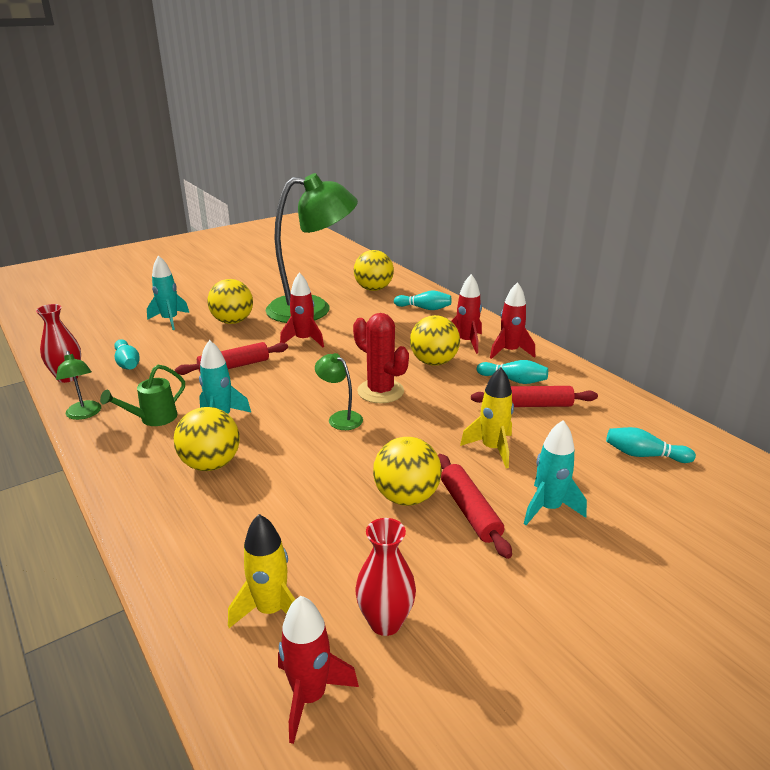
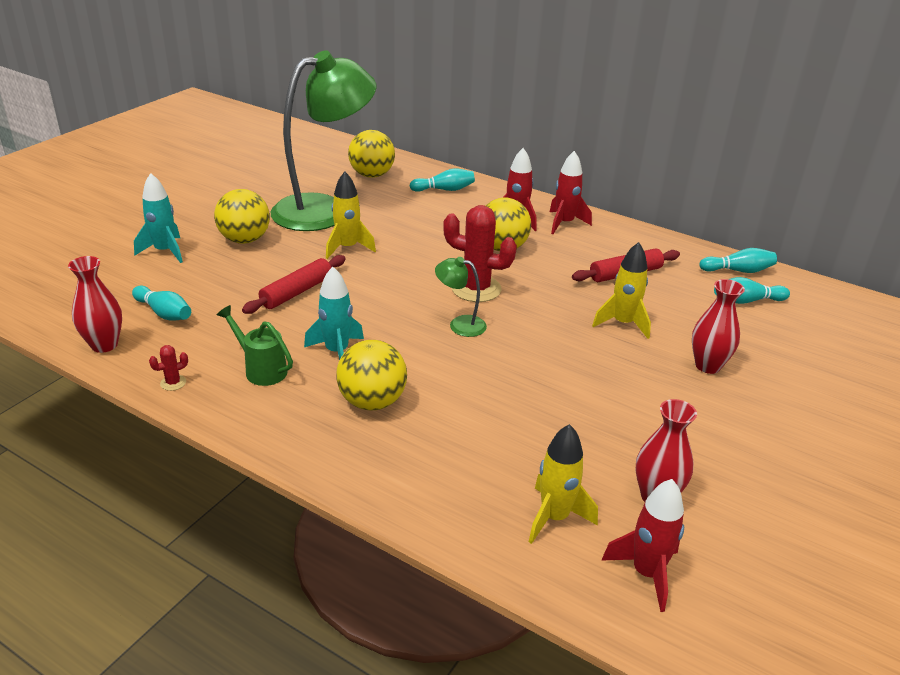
camera: 25 degrees left, 5 degrees up
green lamp [56,351,101,420] -> red cactus [149,345,188,391]
green watering can [100,365,185,426] -> green watering can turned 105 degrees clockwise [217,305,293,386]
red rocket [280,272,324,347] -> yellow rocket [326,172,376,259]
yellow ball [373,437,442,506] -> none
red rolling pin [438,454,512,559] -> none
turquoise bowling pin [477,360,548,384] -> turquoise bowling pin moved to [699,248,777,273]
turquoise rocket [524,420,587,525] -> red vase [692,279,745,374]

